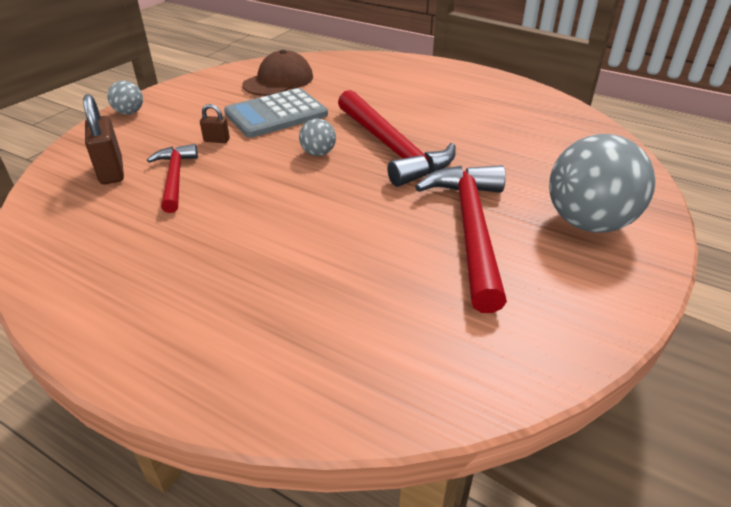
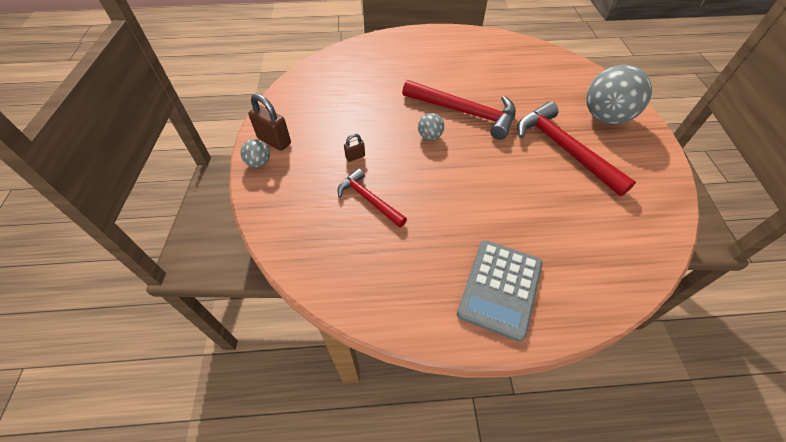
camera: 35 degrees left, 15 degrees up
brown padlock [83,94,124,184] -> brown padlock moved to [248,94,291,151]
grey calculator [224,88,328,138] -> grey calculator moved to [457,240,543,342]
brown cap [242,50,313,96] -> none

